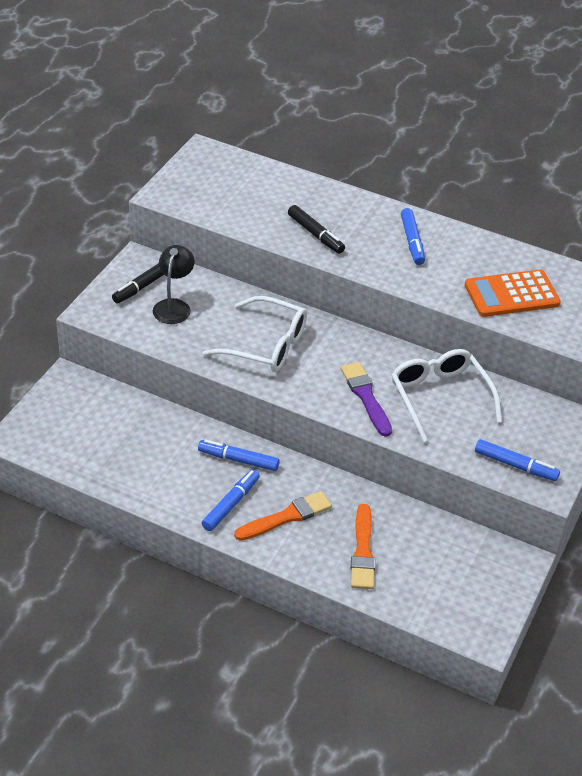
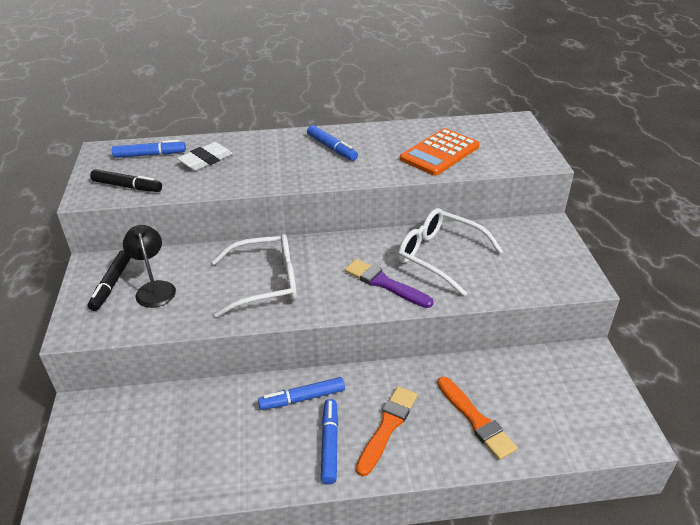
camera: 30 degrees left, 5 degrees down
black marker [288,205,345,254] -> black marker moved to [90,169,162,192]
blue marker [475,439,560,481] -> blue marker moved to [112,140,186,158]
none -> white eraser [177,142,233,171]

